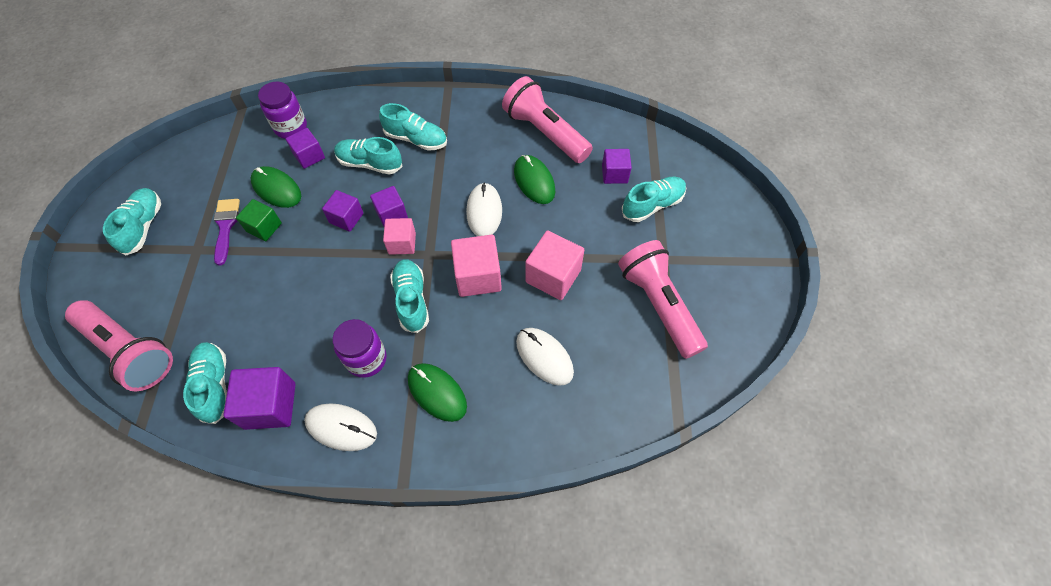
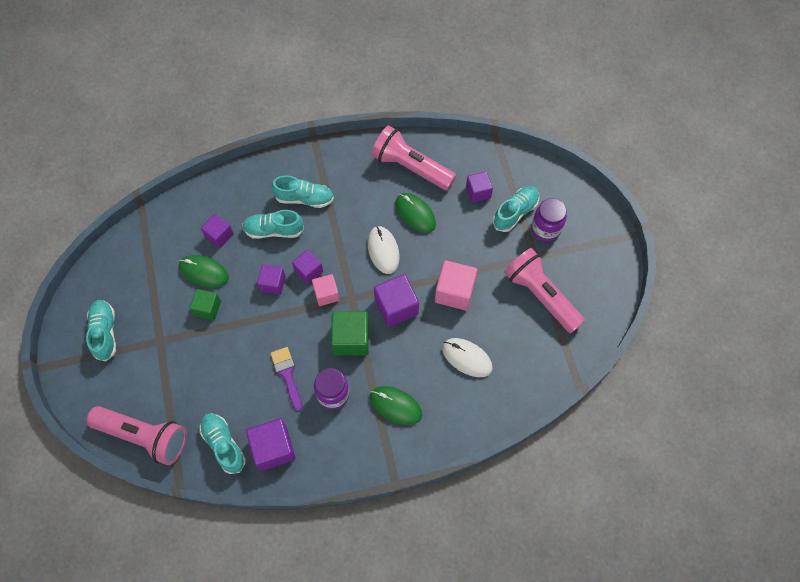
camera: 15 degrees left, 5 degrees up
purple brush [214,199,240,266] -> purple brush moved to [270,347,302,411]
purple jar [258,82,307,139] -> purple jar moved to [531,198,567,242]
white mouse [304,403,377,451] -> none
turquoise shoe [390,259,429,333] -> green cube [331,311,369,355]
pink cube [451,235,502,297] -> purple cube [374,274,419,327]

